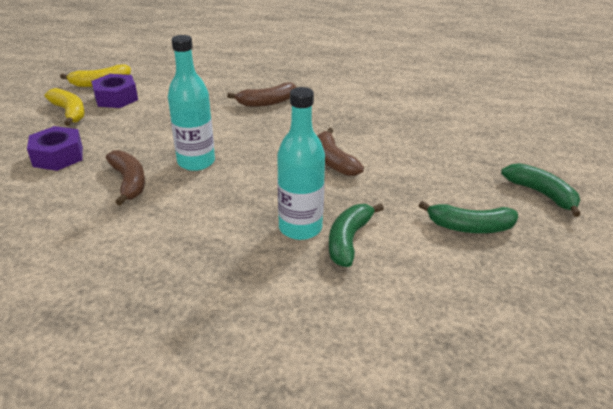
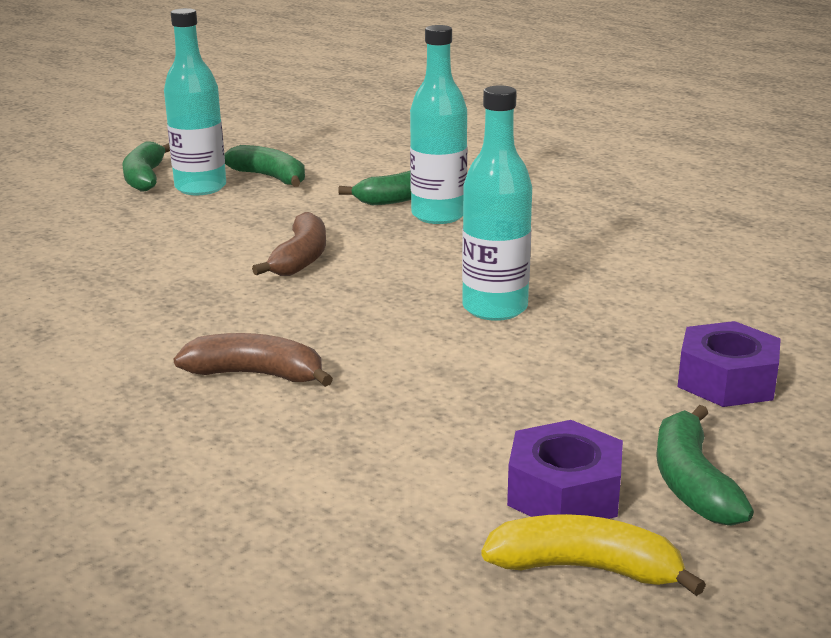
camera: 145 degrees left, 10 degrees down
yellow banana [45,88,85,126] -> green banana [656,405,754,526]
brown banana [106,150,145,206] -> none
none -> turquoise bottle [164,8,226,195]

